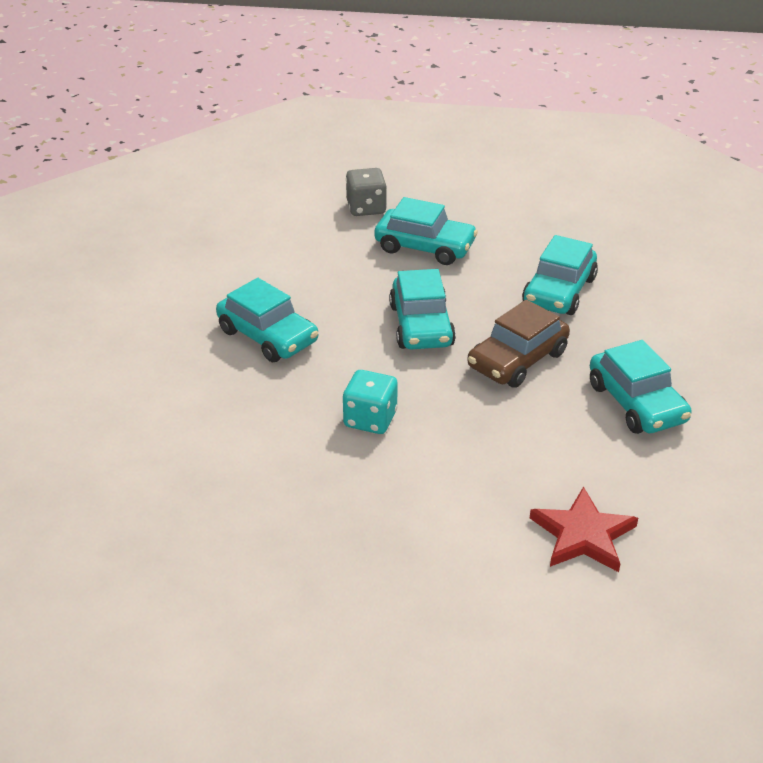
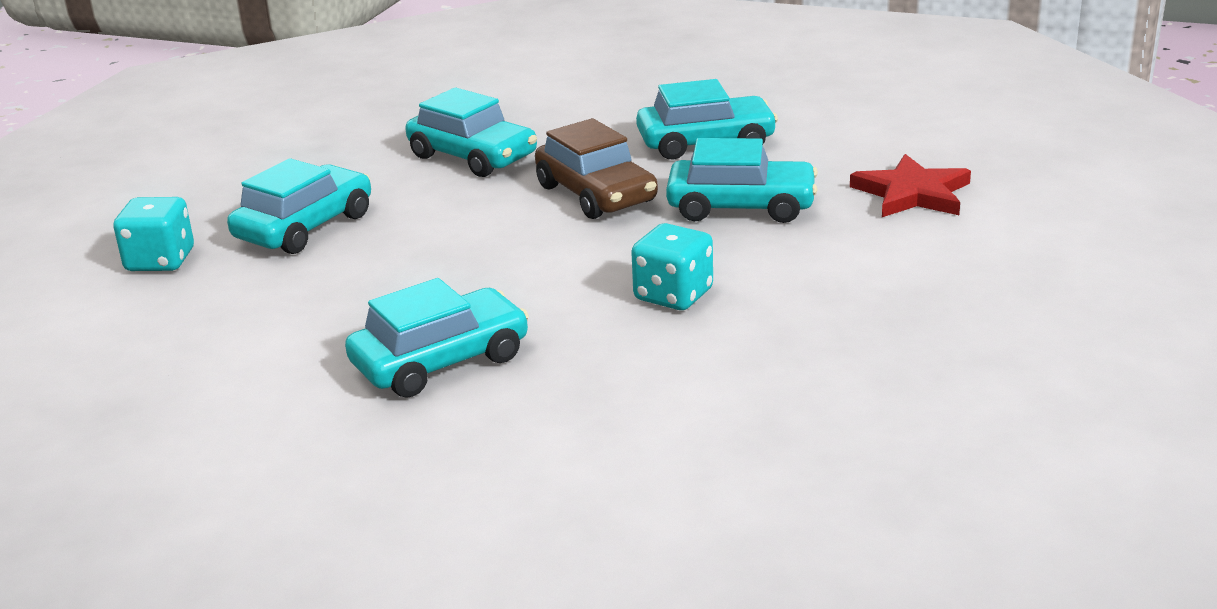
camera: 75 degrees left, 10 degrees down
grey dice [346,168,387,216] -> turquoise dice [113,197,194,271]
turquoise car [389,269,456,349] -> turquoise car moved to [666,138,818,223]

